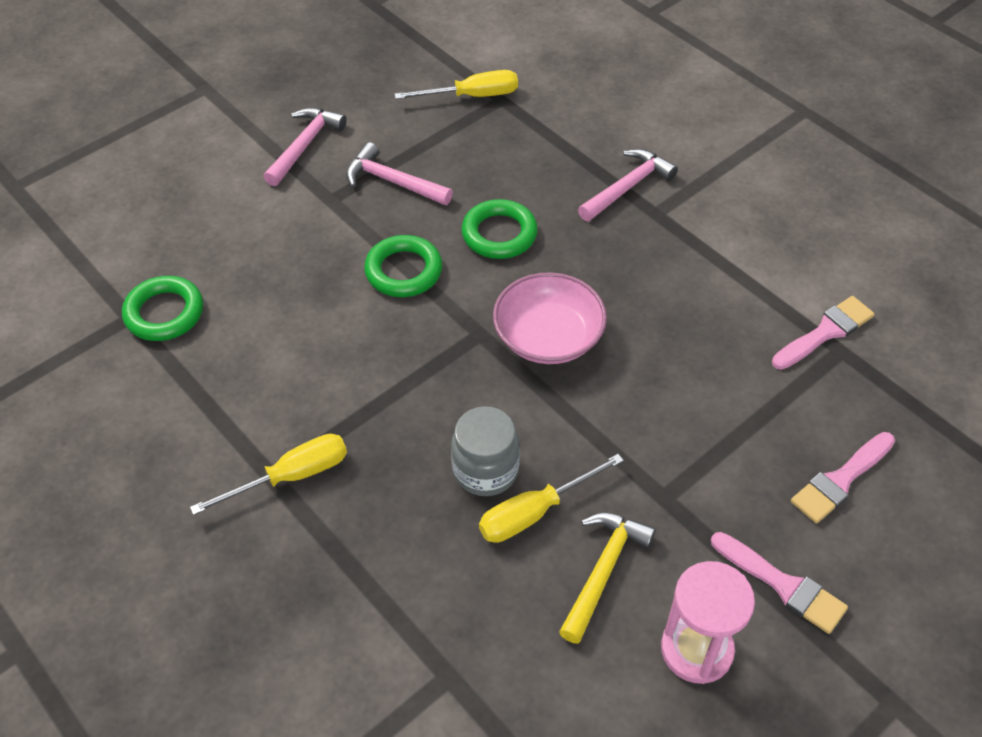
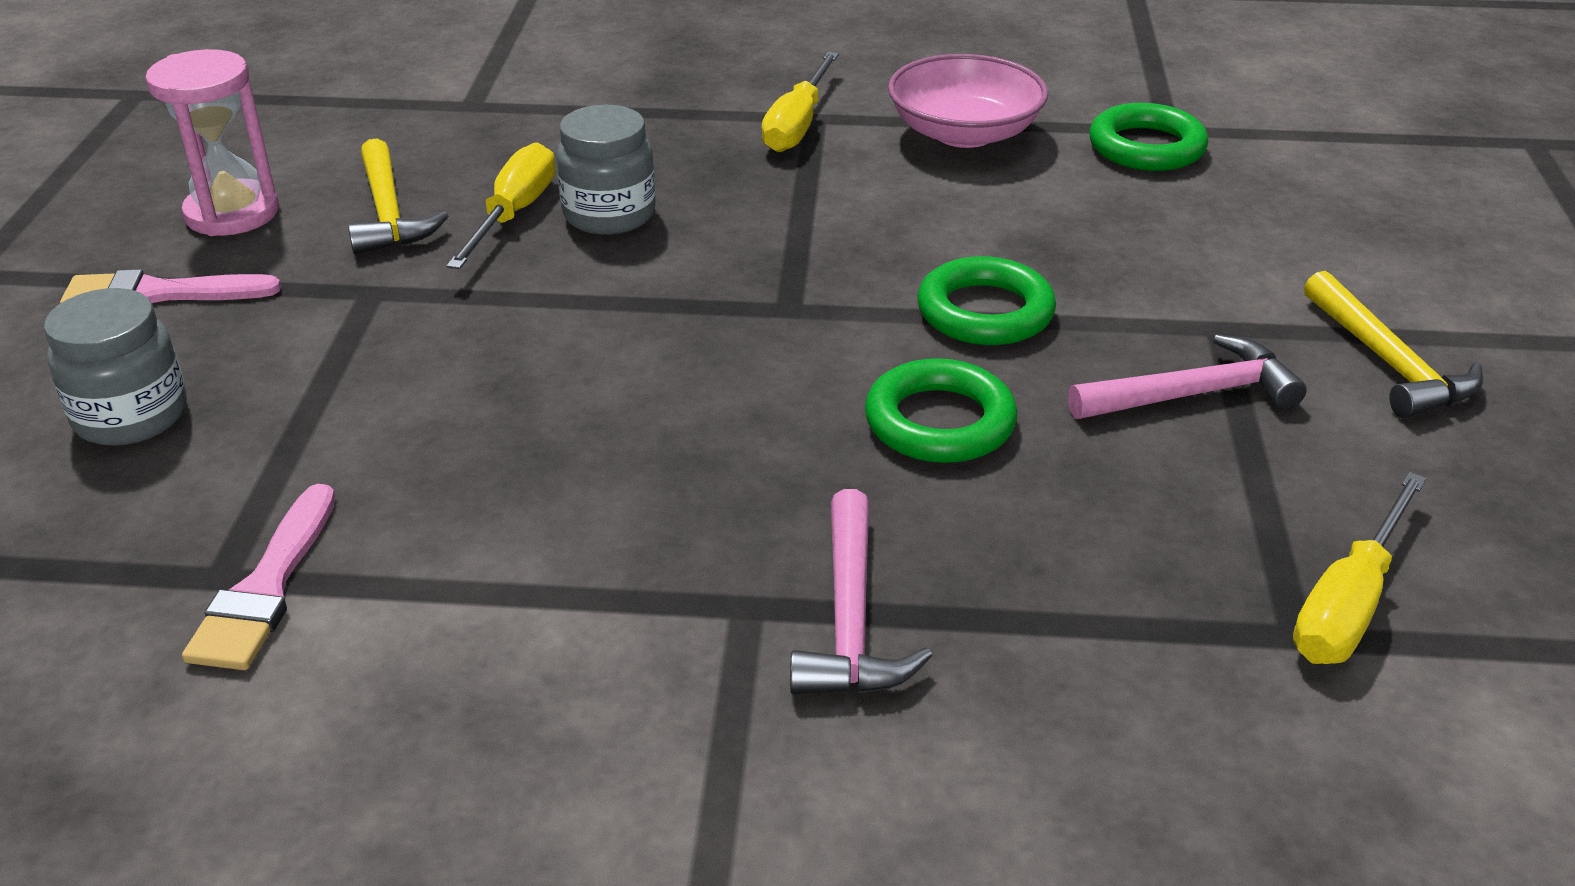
camera: 135 degrees right, 15 degrees down
pink hammer [263,107,347,186] -> yellow hammer [1304,271,1483,419]
pink bowl [493,272,607,364] -> pink bowl moved to [888,54,1048,148]
pink brush [791,432,895,524] -> grey jar [44,288,187,446]

